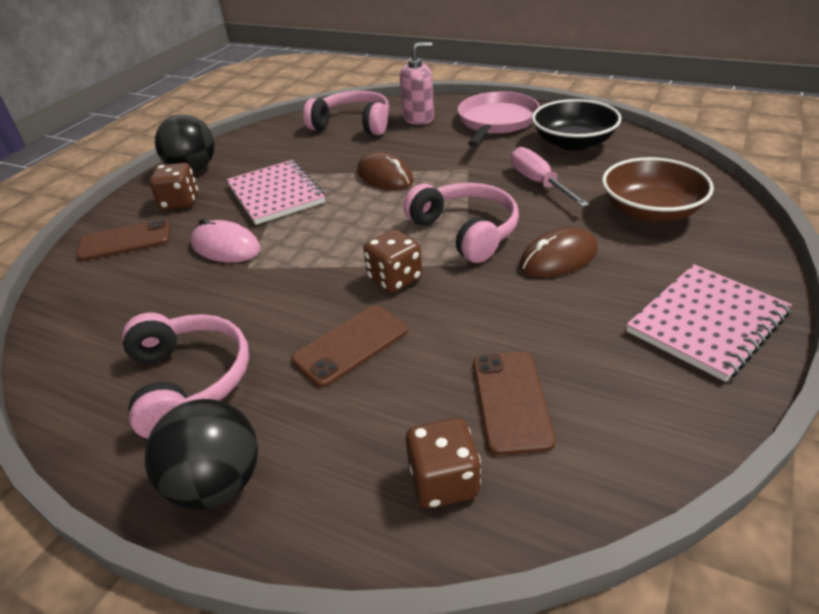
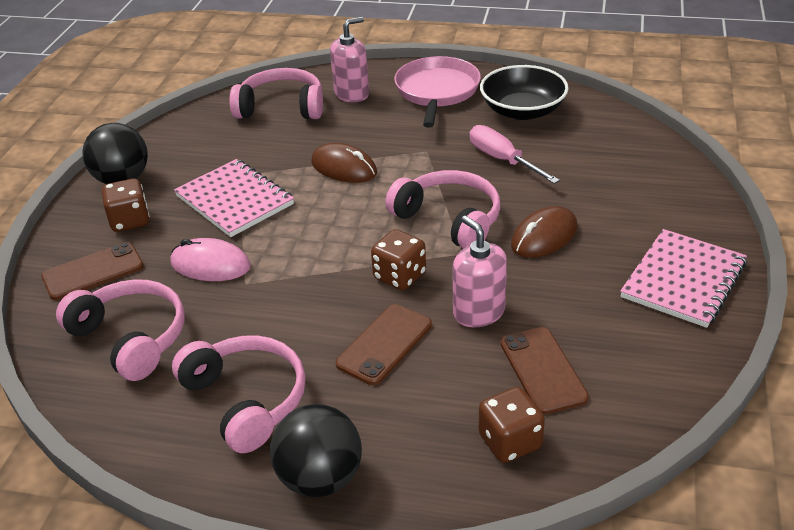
camera: 15 degrees left, 0 degrees up
brown bowl [602,157,714,222] -> none
none -> pink headphones [56,279,185,381]
none -> pink soap dispenser [453,216,507,328]

